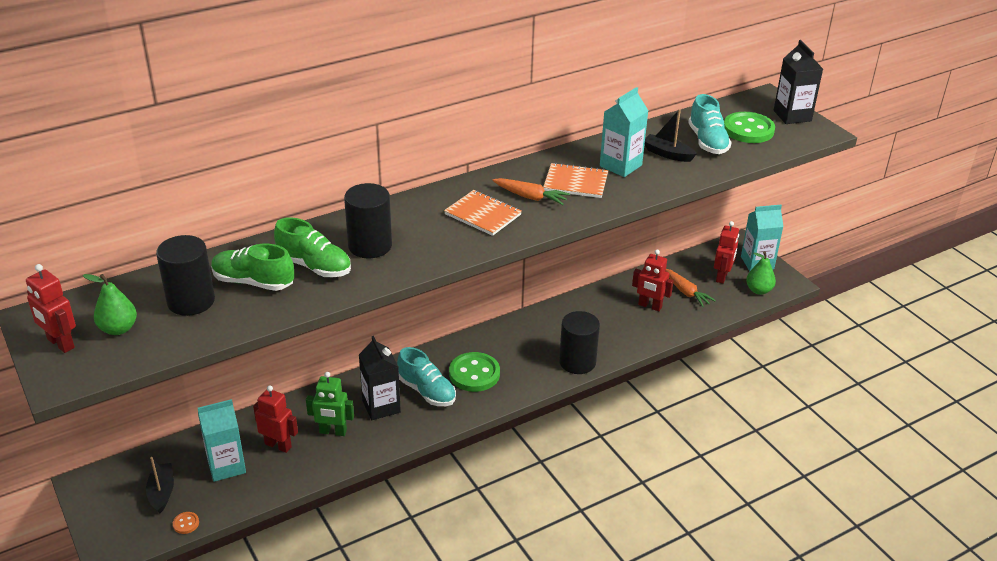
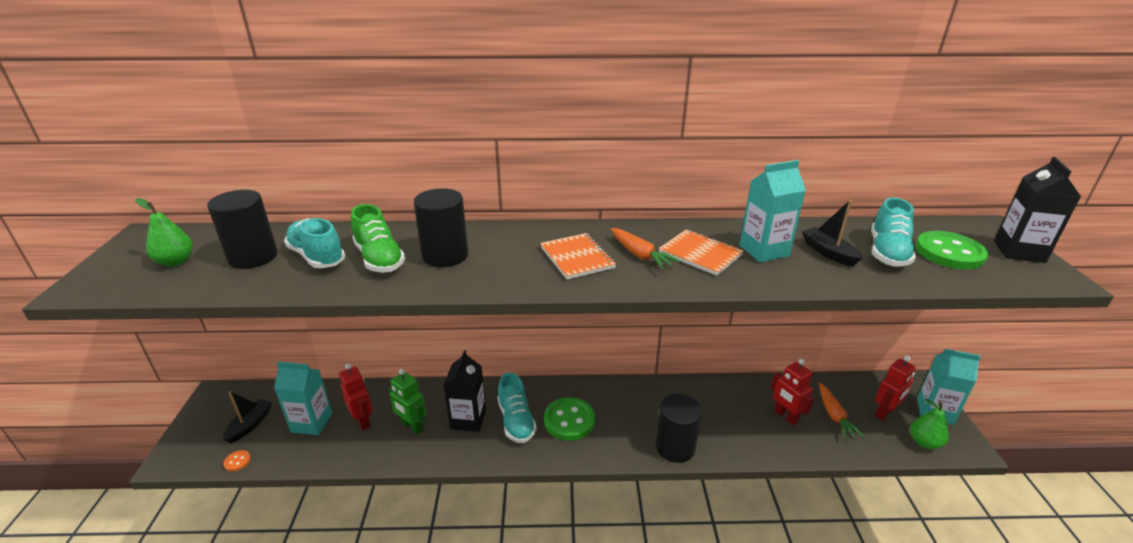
camera: 30 degrees right, 5 degrees down
red robot [26,264,76,353] -> none
green shoe [211,244,294,291] -> turquoise shoe [284,218,345,268]

